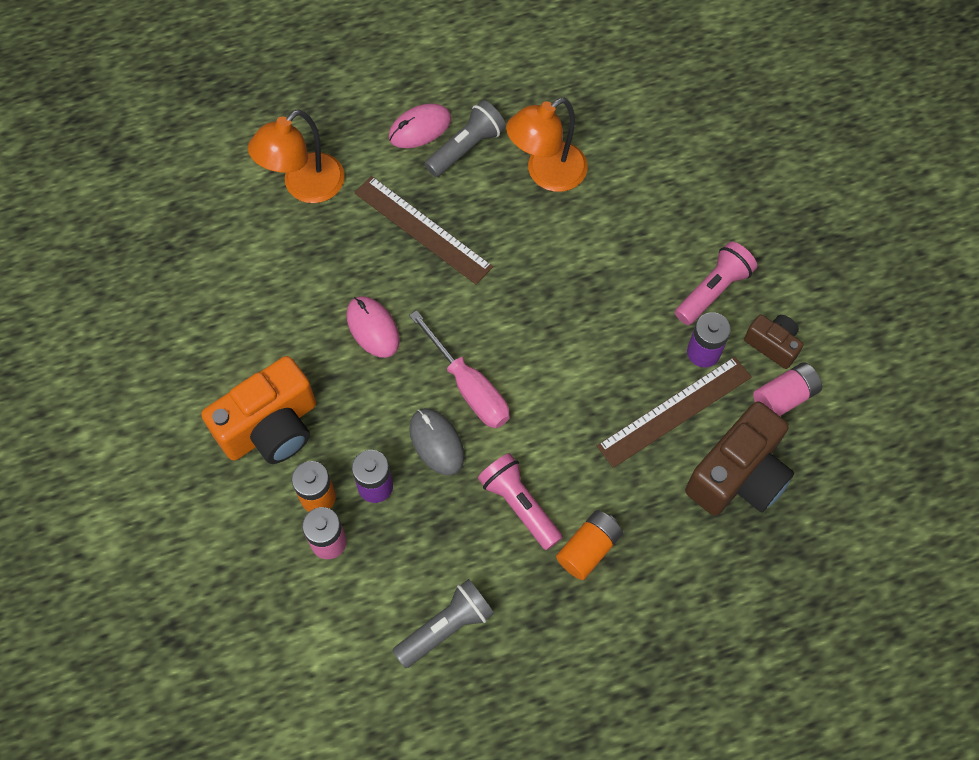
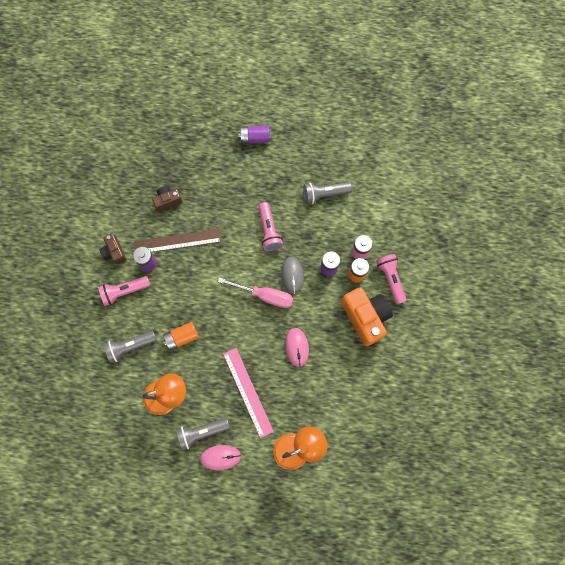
camera: 155 degrees left, 10 degrees up
orange camera [201,356,316,464] -> orange camera turned 75 degrees clockwise [341,287,393,346]
brown ruler [354,176,493,285] -> pink ruler [223,348,274,438]
pink screwdriver [409,310,510,428] -> pink screwdriver turned 120 degrees clockwise [218,277,293,308]
orange battery [556,510,623,580] -> orange battery moved to [163,322,199,350]
brown camera [685,401,794,516] -> brown camera [152,186,182,212], size x0.53
pink battery [753,362,822,416] -> none
none -> grey flashlight [103,331,157,363]
none -> purple battery [238,125,270,144]
none -> pink flashlight [376,254,407,304]

